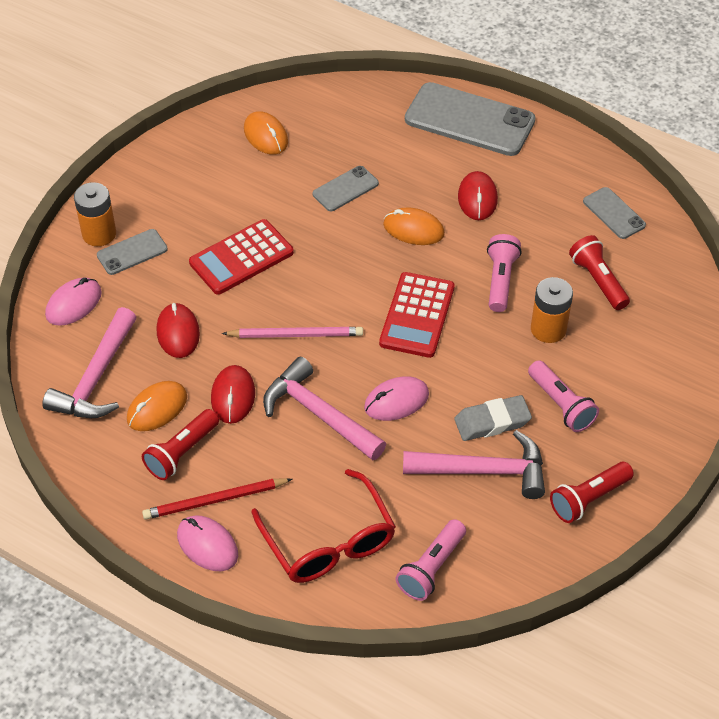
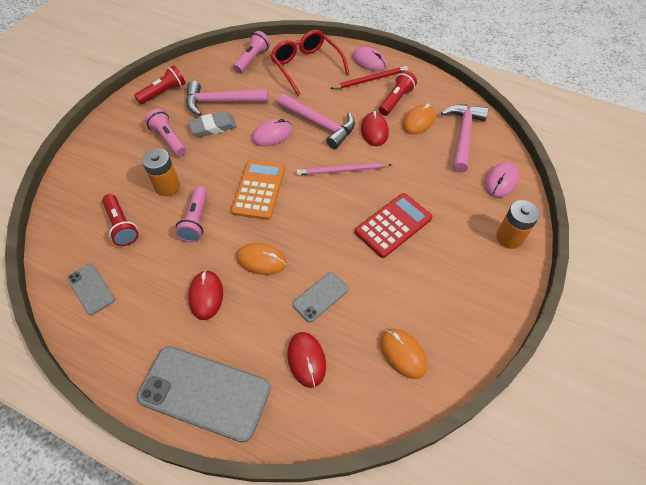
camera: 175 degrees right, 5 degrees up
grey phone [97,229,168,275] -> none
red mouse [157,303,200,358] -> red mouse moved to [287,332,326,388]
red calculator [379,272,455,358] -> orange calculator [231,160,285,220]

